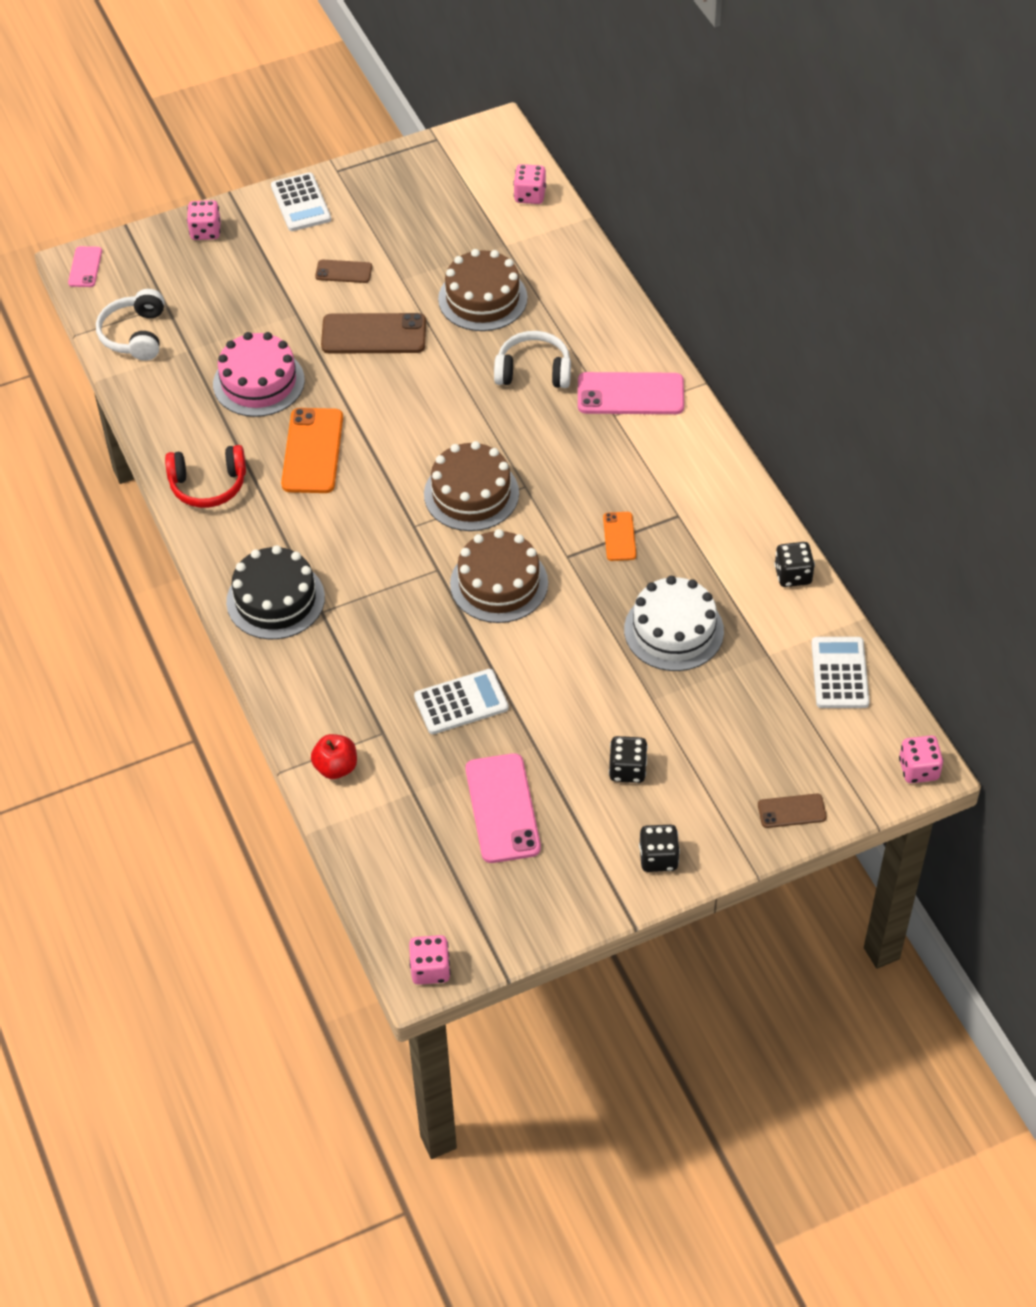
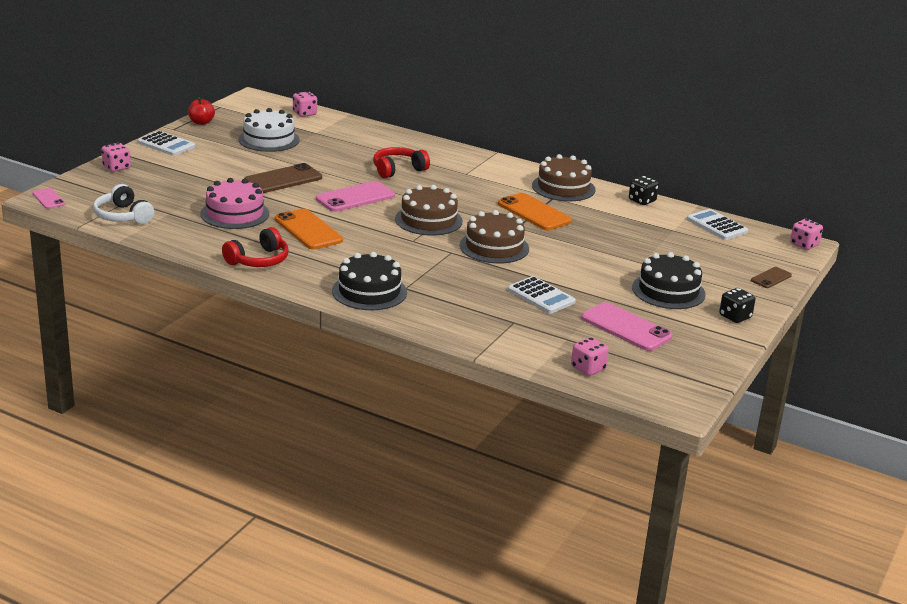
camera: 40 degrees left, 25 degrees down
red apple [311,734,357,779] -> red apple moved to [188,97,215,125]
brown phone [315,260,372,283] -> none
pink dice [409,935,451,985] -> pink dice moved to [571,337,609,376]
white calculator [414,669,509,734] -> white calculator turned 105 degrees clockwise [508,276,576,314]
brown cake [438,249,527,331] -> brown cake moved to [532,154,595,201]
white headphones [494,331,571,388] -> red headphones [373,147,430,178]
pink phone [578,372,684,414] -> pink phone moved to [316,181,395,212]
orange phone [603,512,636,561] -> orange phone [498,193,572,230], size x1.85
black dice [609,736,648,783] -> black cake [632,252,706,309]
white cake [624,576,724,671] -> white cake moved to [238,108,300,152]

